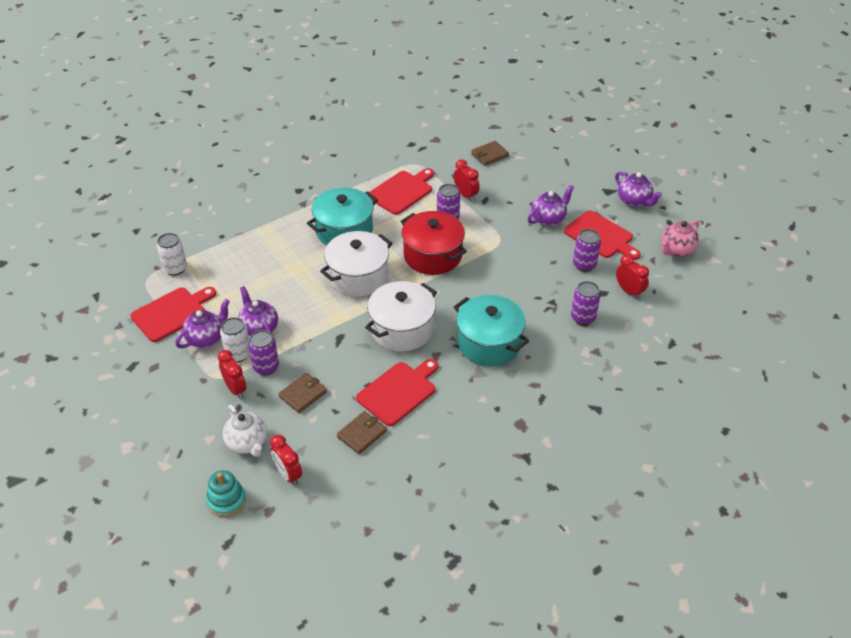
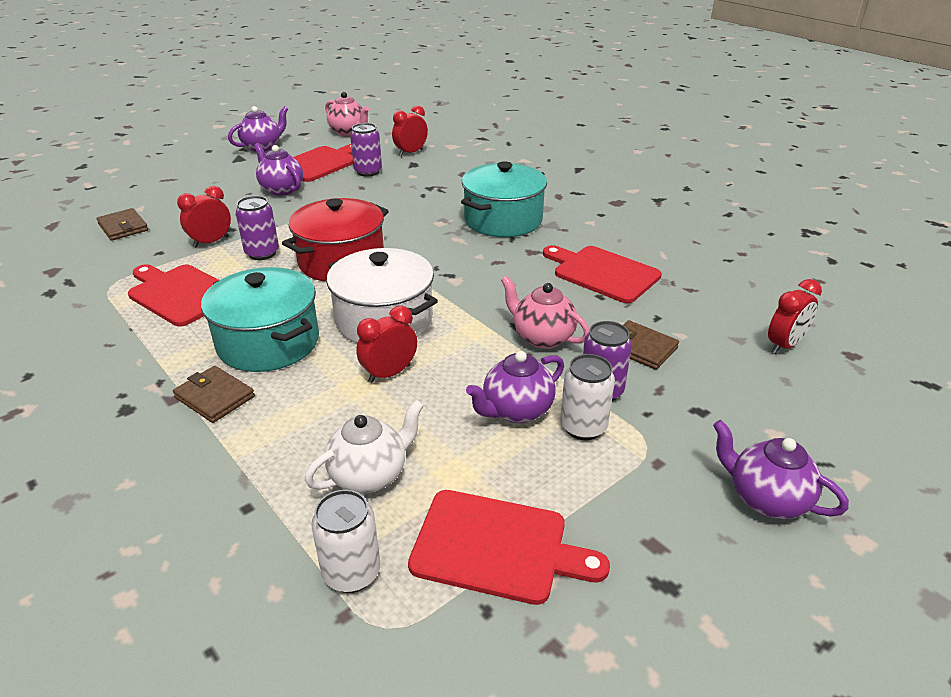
camera: 95 degrees left, 10 degrees down
red cutting board [130,287,216,342] -> red cutting board turned 150 degrees clockwise [408,490,610,605]
purple teapot [175,299,230,348] -> purple teapot moved to [713,420,849,519]
turquoise stacking toy [206,470,246,517] -> none
red clock [218,350,246,398] -> red clock moved to [356,306,417,383]
white teapot [223,405,267,457] -> white teapot moved to [305,400,424,493]
brown wallet [337,411,387,454] -> brown wallet moved to [173,366,255,423]
white pot [365,281,437,351] -> none
purple can [571,281,600,325] -> none
none -> pink teapot [501,276,589,349]

